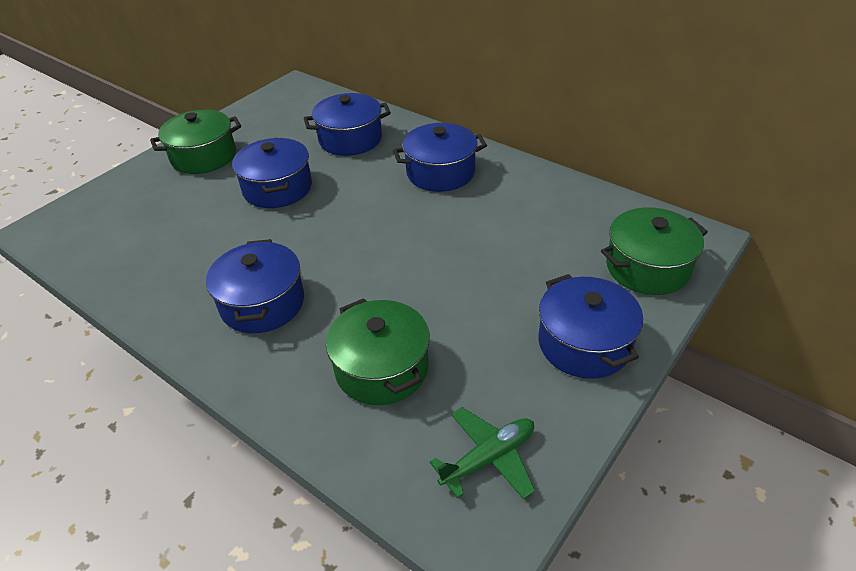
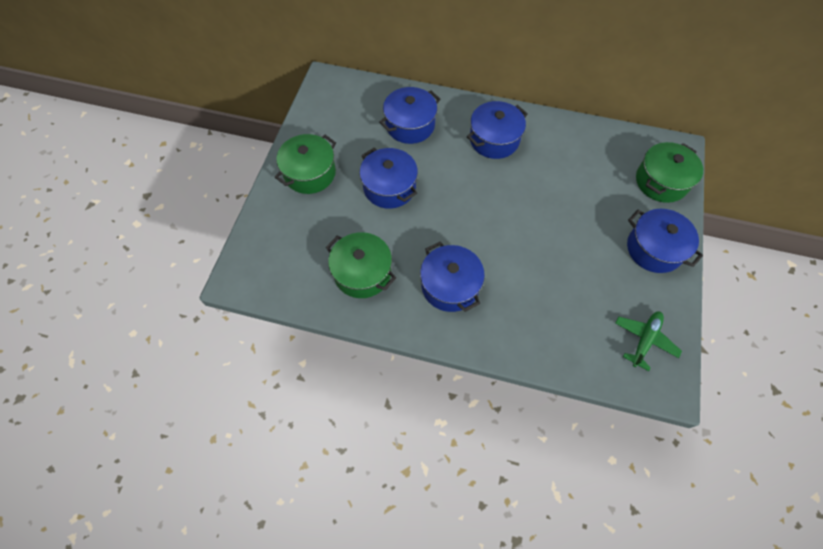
camera: 25 degrees left, 20 degrees up
green pot [326,298,430,405] -> green pot moved to [326,232,396,298]

